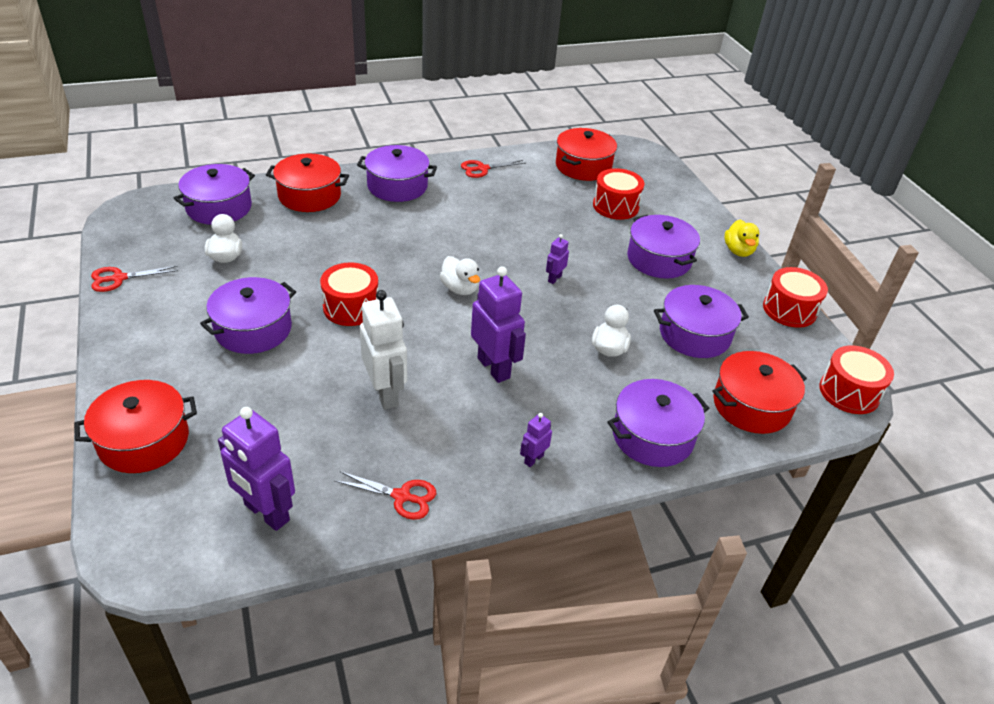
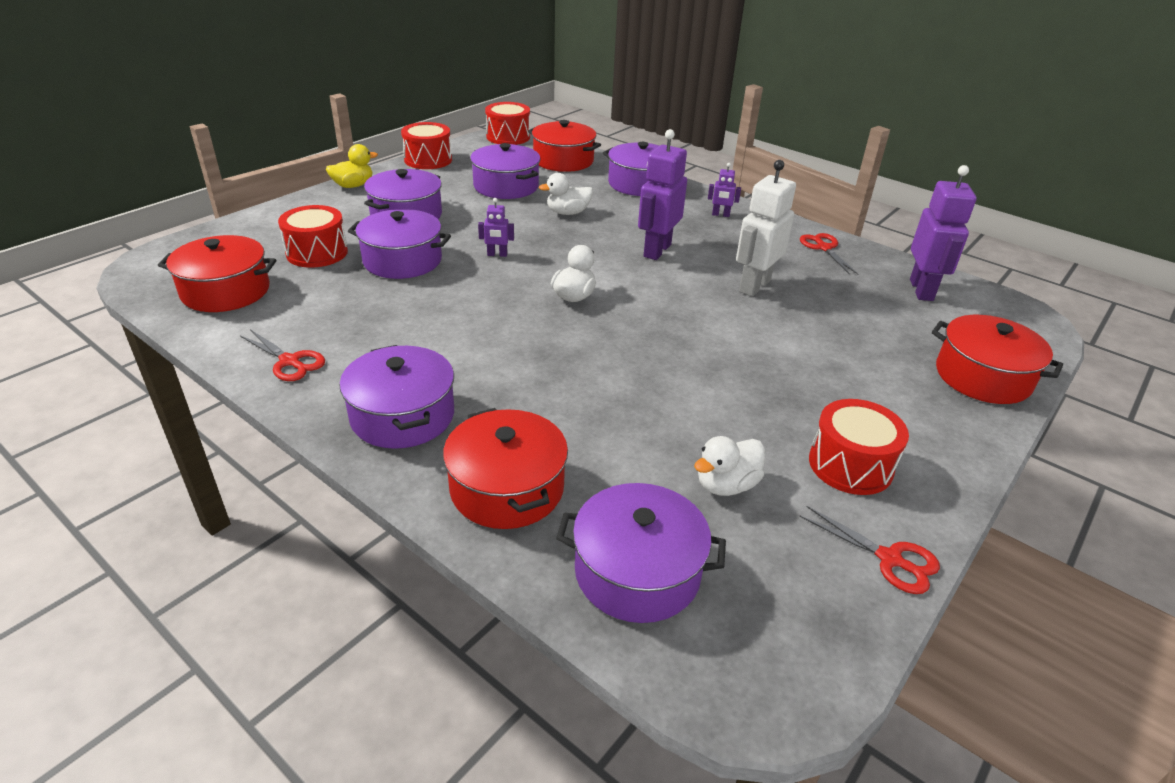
camera: 120 degrees left, 5 degrees down
purple pot [200,277,296,354] -> purple pot moved to [348,209,451,279]
red drum [320,262,378,326] -> red drum moved to [809,399,909,495]

